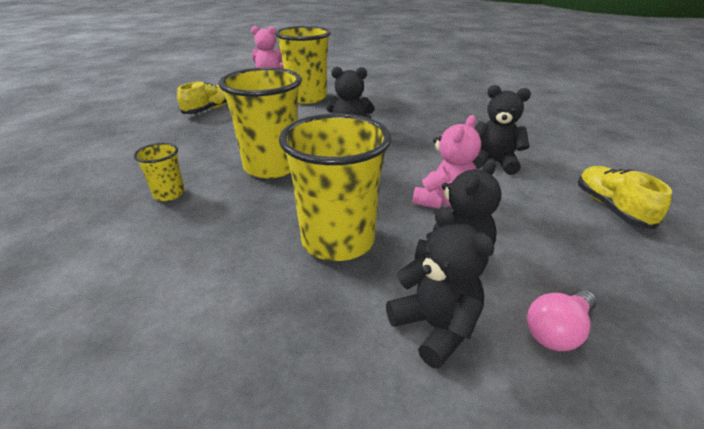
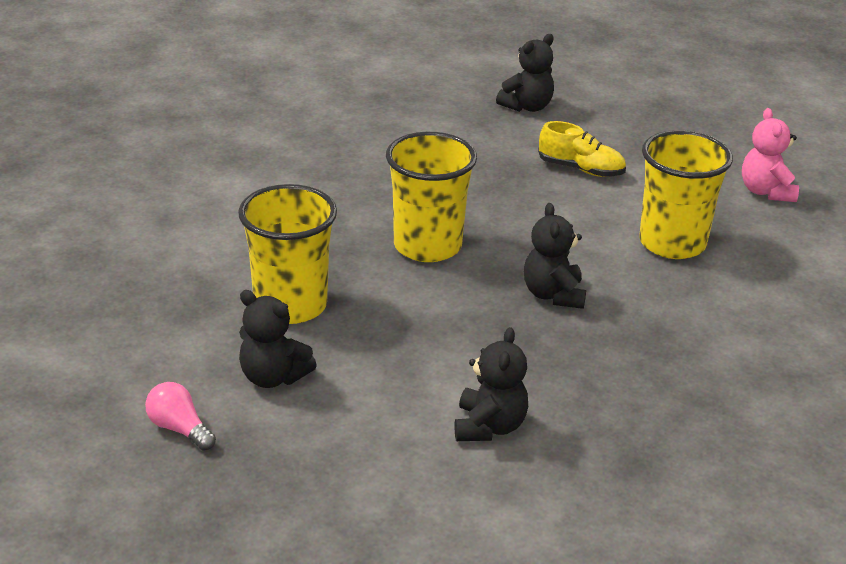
camera: 80 degrees right, 0 degrees up
yellow cup [134,143,185,201] -> none
black teddy bear [386,207,494,369] -> black teddy bear moved to [496,34,554,112]
pink teddy bear [412,115,481,209] -> none
yellow shoe [578,166,672,229] -> none

